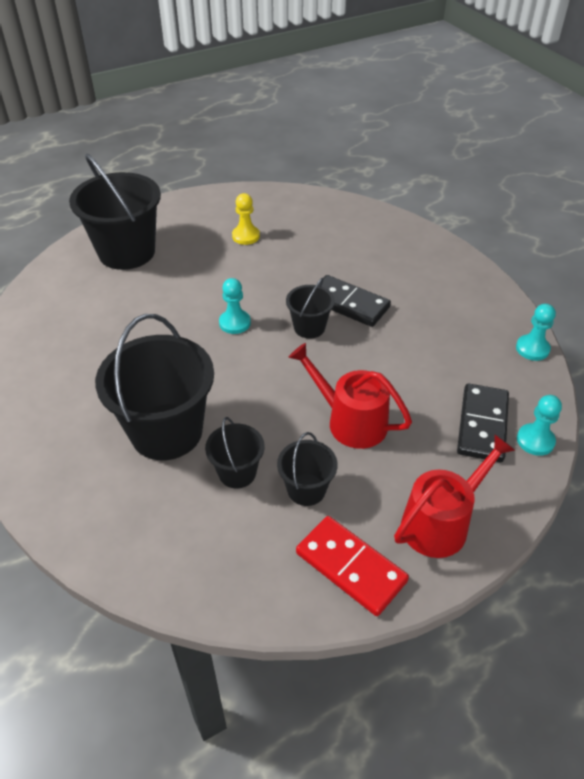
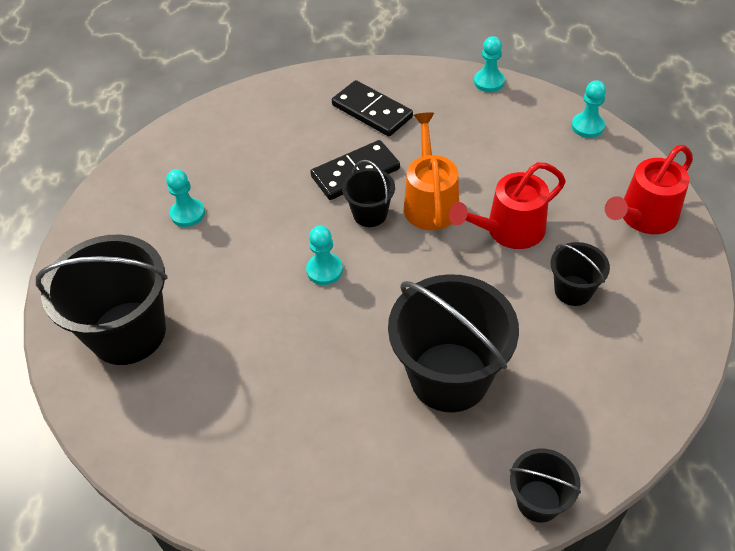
camera: 60 degrees left, 5 degrees up
black bucket [205,417,264,488] -> black bucket moved to [510,448,581,523]
yellow pawn [232,193,260,245] -> turquoise pawn [166,169,205,227]
red domino [296,516,409,616] -> none
red watering can [394,435,515,558] -> red watering can turned 120 degrees counterclockwise [605,145,693,234]
black domino [457,383,509,462] -> black domino moved to [332,80,413,136]
none -> orange watering can [404,112,459,230]

